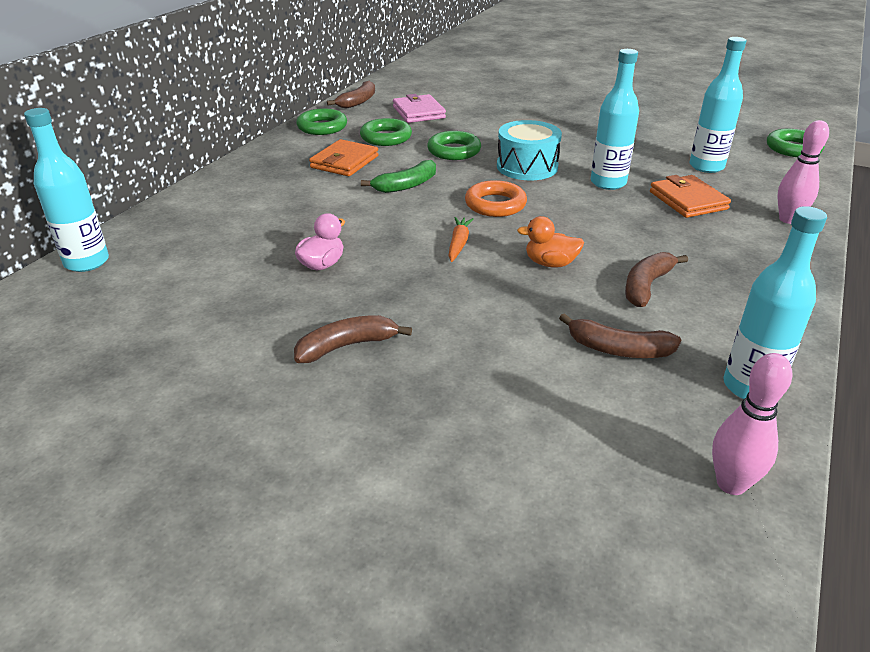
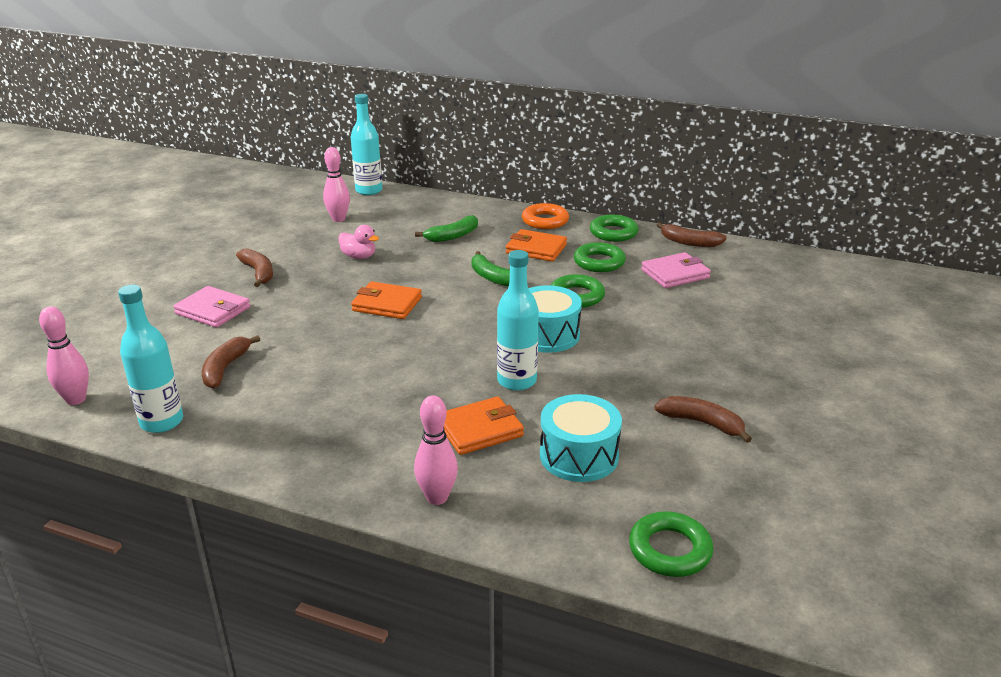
camera: 85 degrees right, 5 degrees down
orange carrot [449,217,474,262] -> orange wallet [351,281,422,319]
orange ring [465,180,527,217] -> orange ring moved to [522,203,569,229]
orange duck [517,216,584,268] -> none
brown banana [625,252,688,307] -> brown banana moved to [654,396,752,443]
turquoise bottle [690,37,747,173] -> turquoise drum [540,394,622,482]
none -> pink wallet [173,286,250,328]
none -> pink bowling pin [323,147,350,222]
none -> green banana [415,215,478,242]

